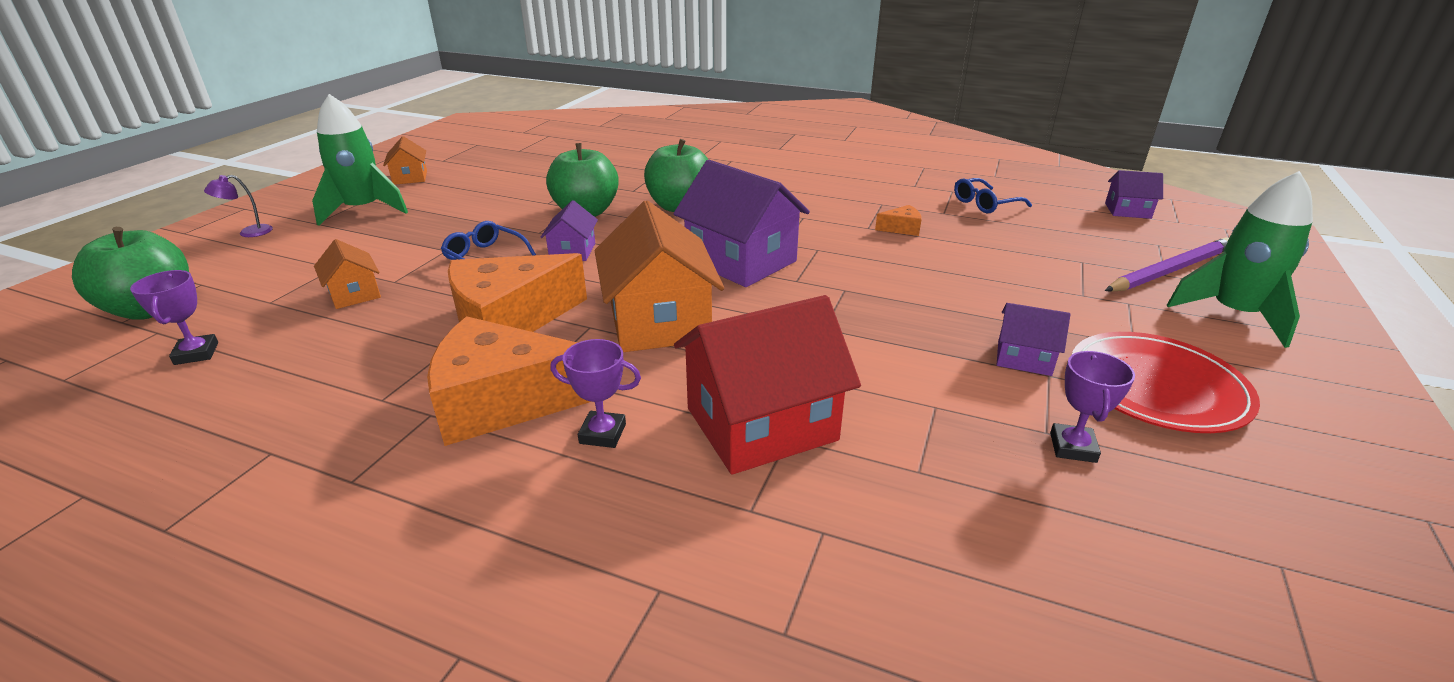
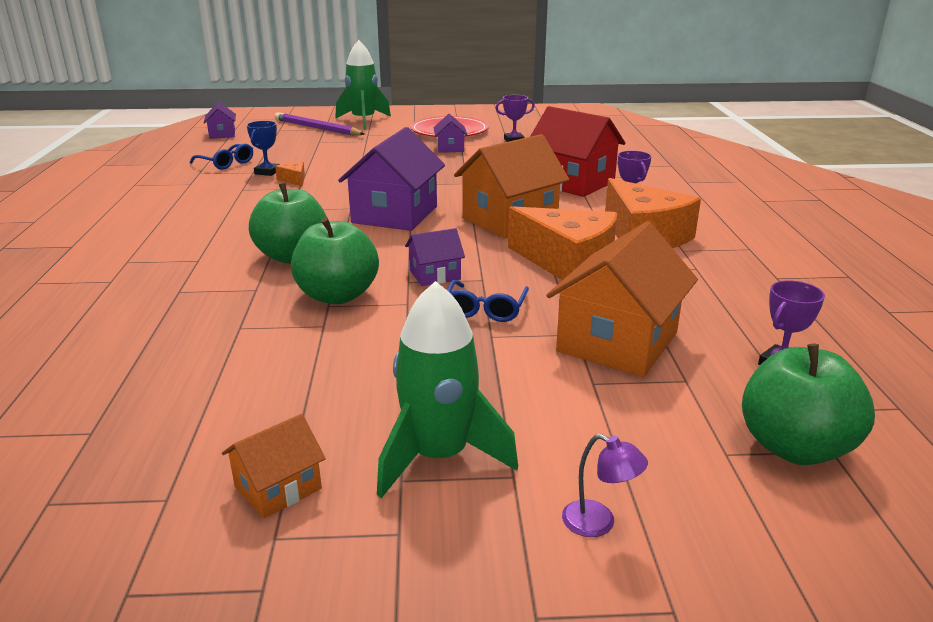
camera: 115 degrees left, 5 degrees down
orange house [314,239,381,309] -> orange house [546,222,698,377], size x2.00
none -> blue trophy [247,121,280,176]

